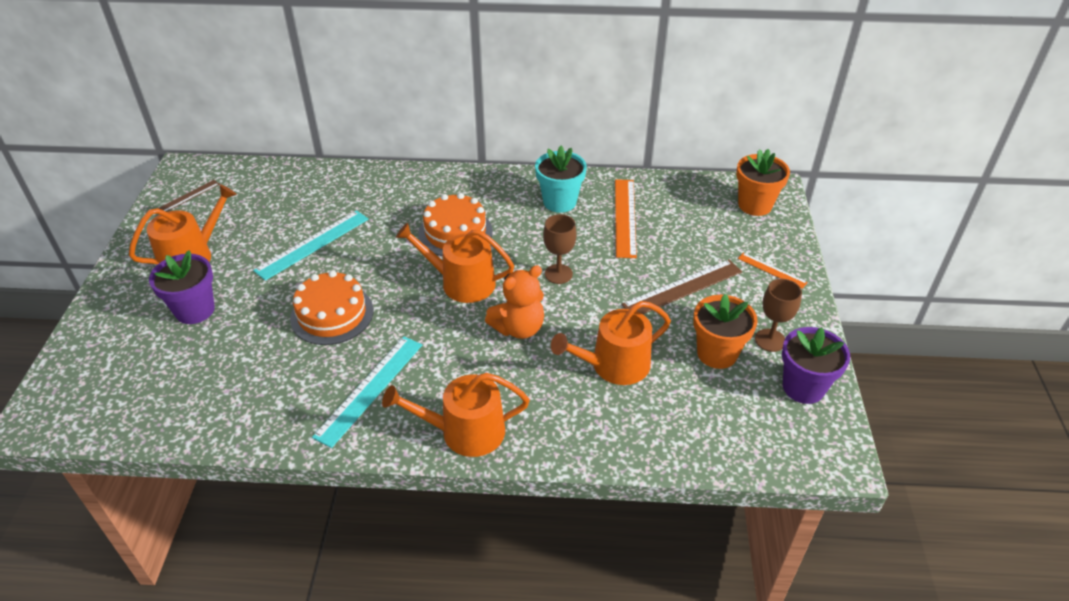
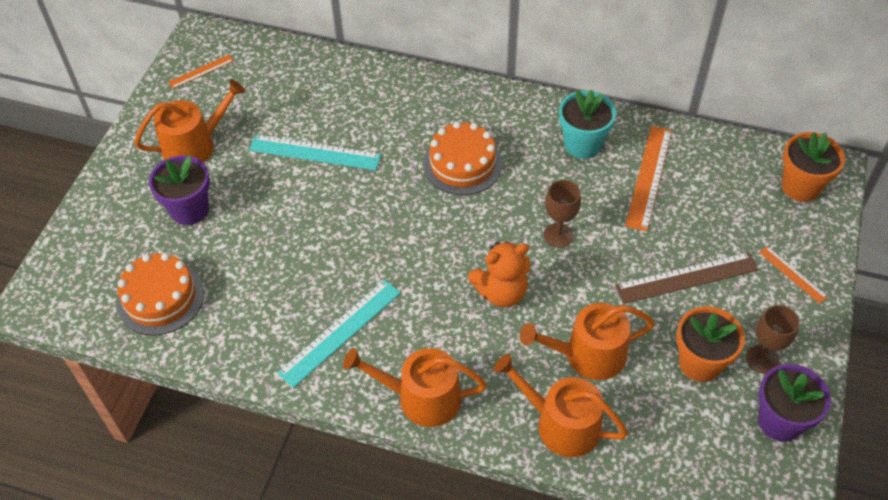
camera: 15 degrees right, 10 degrees up
brown ruler [158,180,219,212] -> orange ruler [168,55,234,89]
turquoise ruler [253,210,369,281] -> turquoise ruler turned 45 degrees clockwise [249,135,381,170]
orange cake [290,270,374,345] -> orange cake moved to [116,253,204,336]
orange watering can [396,222,514,303] -> orange watering can moved to [494,354,628,457]

